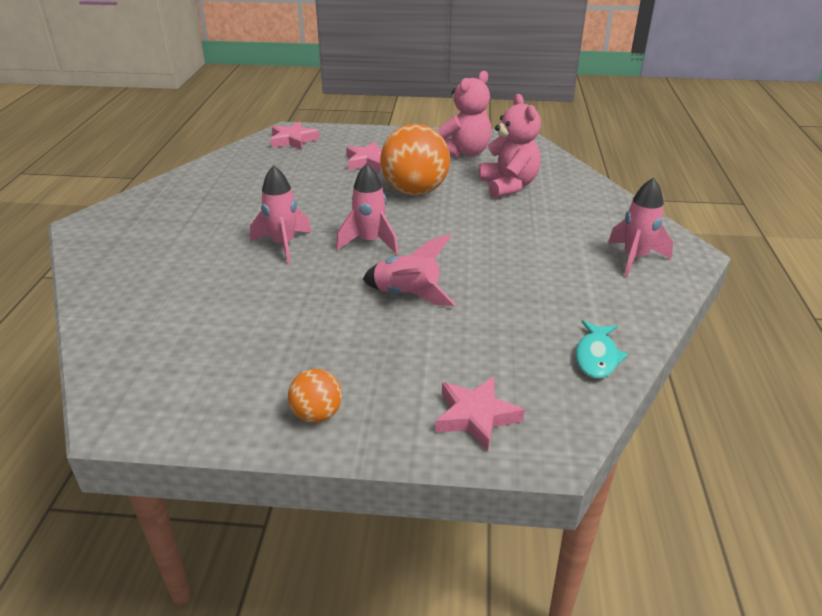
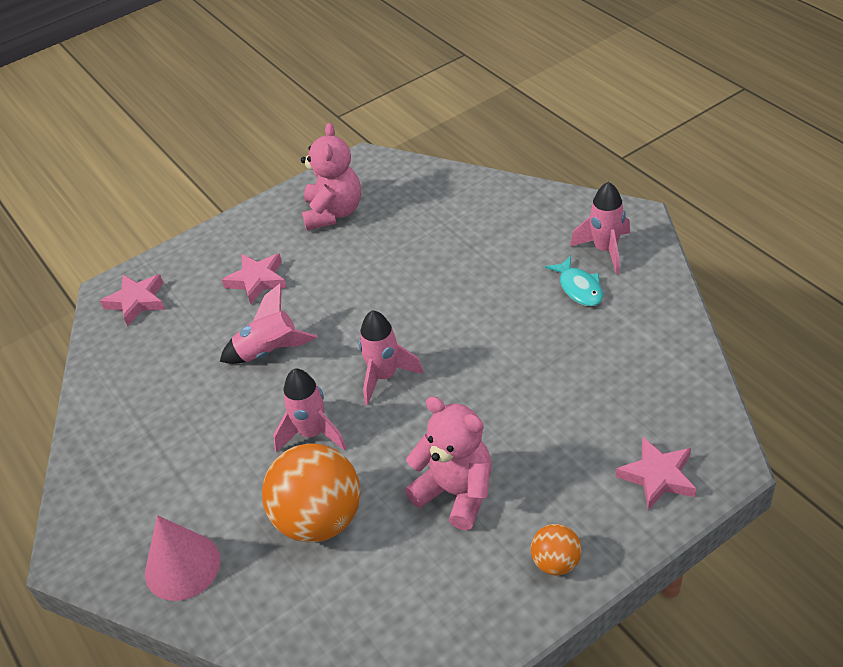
camera: 35 degrees left, 10 degrees up
pink rocket [363,234,456,306] -> pink rocket moved to [220,283,318,364]
orange ball [380,124,450,195] -> orange ball moved to [262,443,361,543]
pink teddy bear [479,94,541,198] -> pink teddy bear moved to [405,396,492,531]
turquoise fish [576,320,628,378] -> turquoise fish moved to [545,256,603,306]
none -> pink cone [145,515,220,601]

